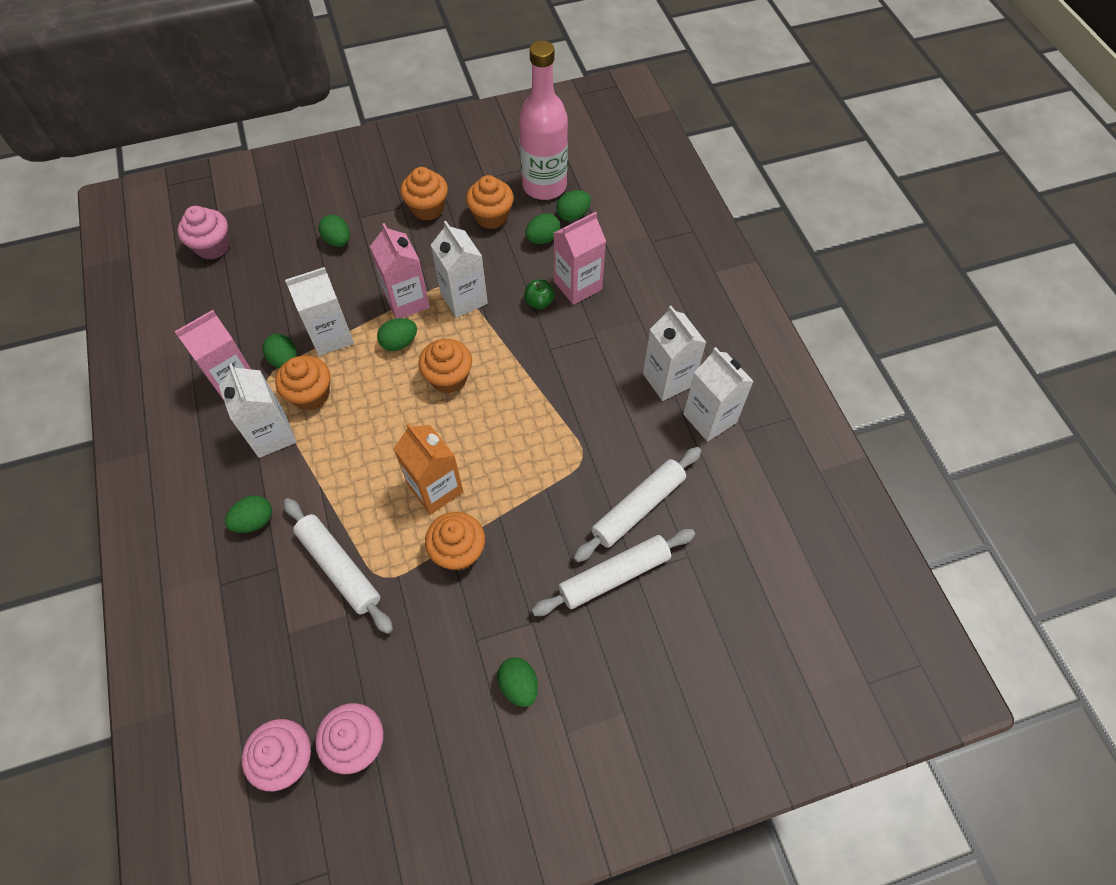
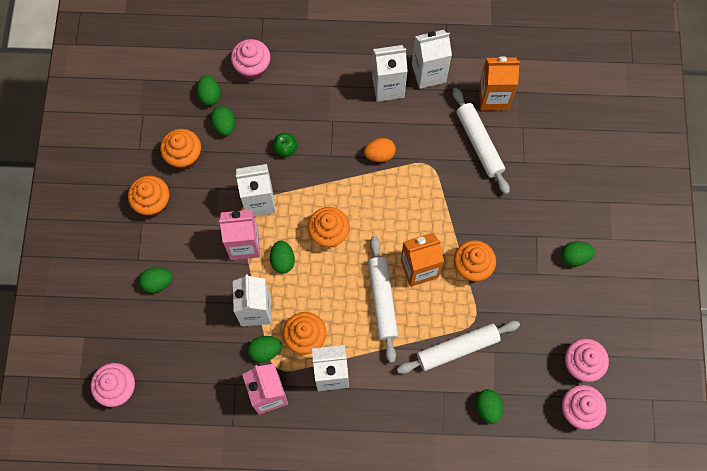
camera: 70 degrees left, 10 degrees up
green egg [225,496,272,533] -> green egg moved to [476,389,503,424]
pink bottle [519,40,568,200] -> none
white rolling pin [532,529,695,616] -> white rolling pin moved to [368,236,398,363]
pink carton [554,212,606,305] -> none
none -> pink cupcake [231,39,270,80]
none -> orange egg [364,138,396,162]
none -> orange carton [479,56,520,110]

